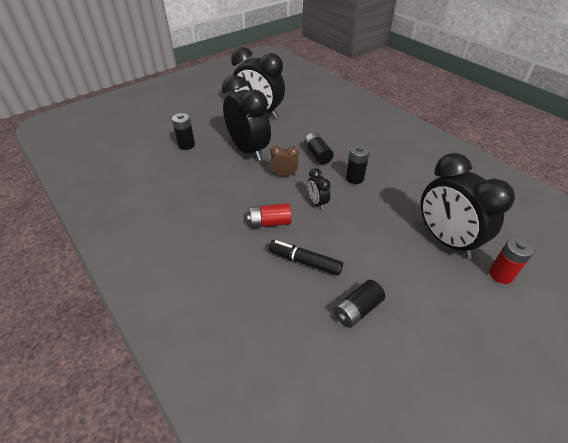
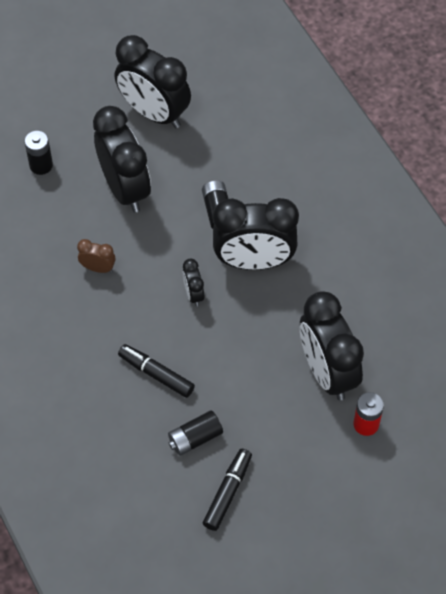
camera: 10 degrees right, 15 degrees up
red battery [247,203,292,228] -> none
brown clock [270,146,299,176] -> brown clock moved to [77,239,116,273]
black battery [346,145,370,184] -> black clock [213,198,299,270]
none -> black marker [203,449,252,531]

